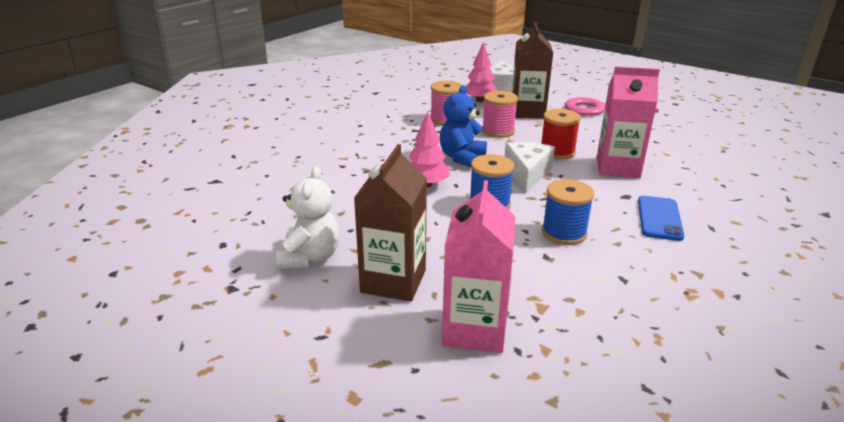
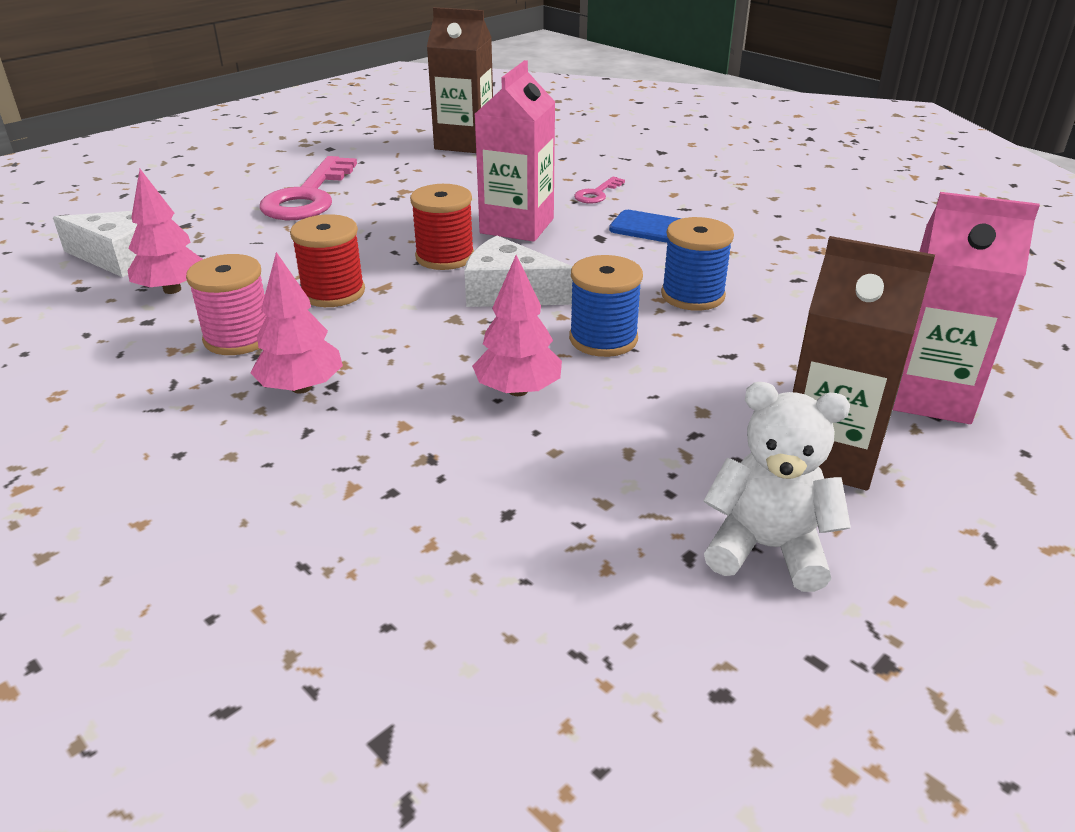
camera: 80 degrees left, 5 degrees up
blue teddy bear [440,85,487,168] -> none
pink spool [482,91,518,138] -> red spool [290,214,365,307]
brown carton [512,22,553,119] -> brown carton moved to [427,7,493,153]
none -> pink tree [250,252,343,394]
none -> pink key [574,176,625,203]

